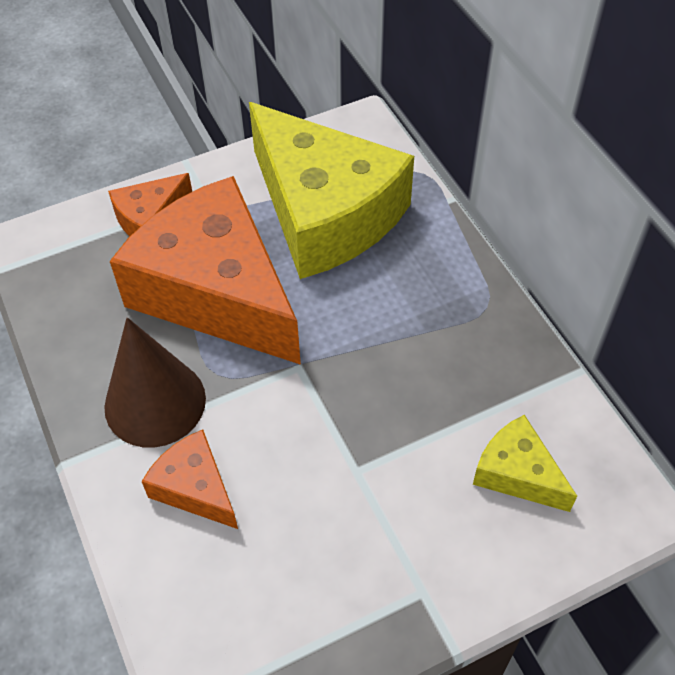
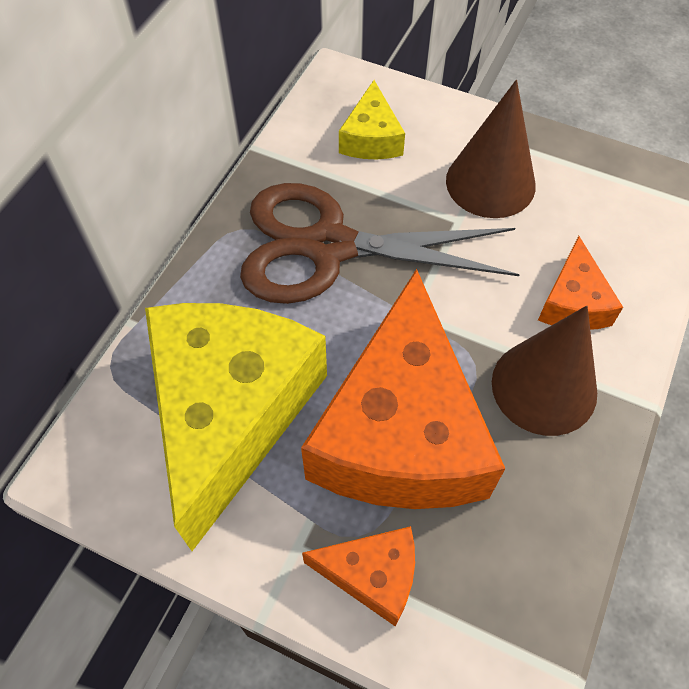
camera: 130 degrees left, 5 degrees up
none -> brown scissors [240,183,520,304]
none -> brown cone [446,80,536,218]

